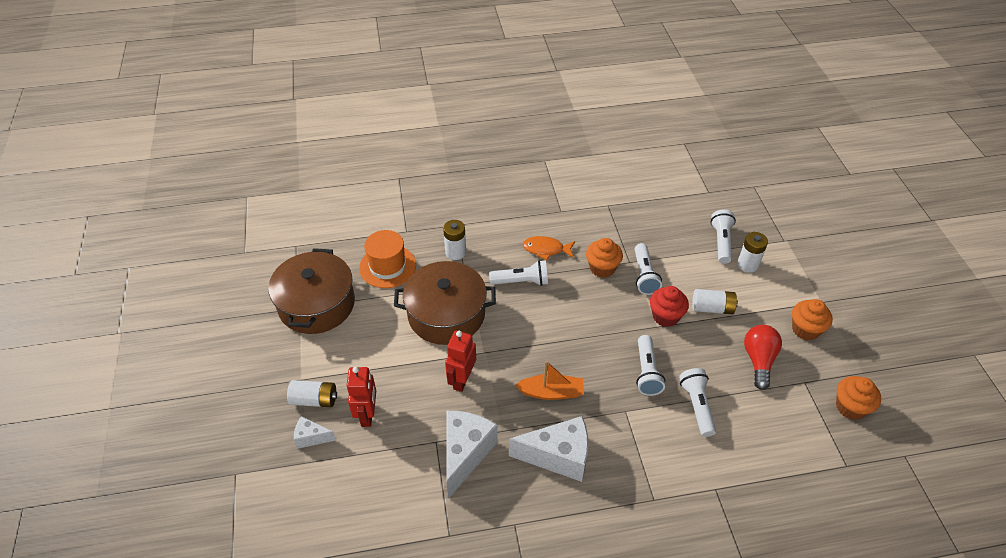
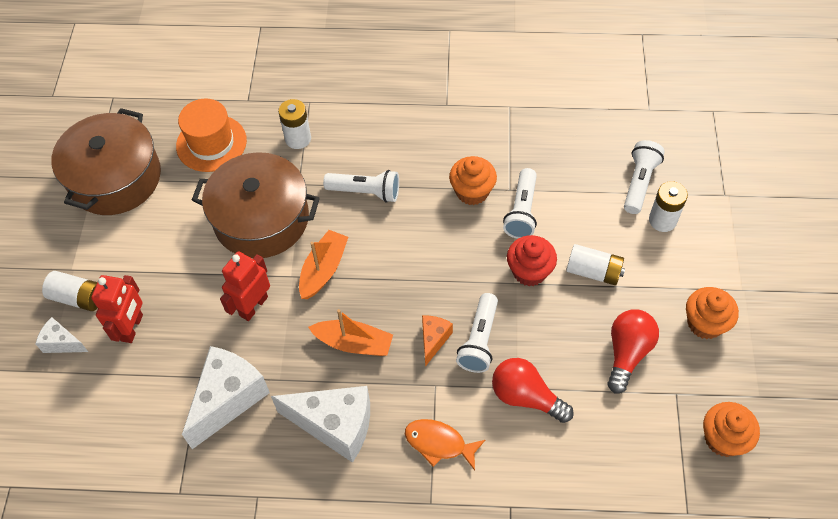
camera: 15 degrees right, 10 degrees up
orange fish [523,236,575,260] -> orange fish moved to [405,419,485,471]
white flashlight [679,368,716,437] -> red light bulb [492,358,574,423]
none -> orange boat [299,230,348,299]
none -> orange cheese [422,316,453,367]

